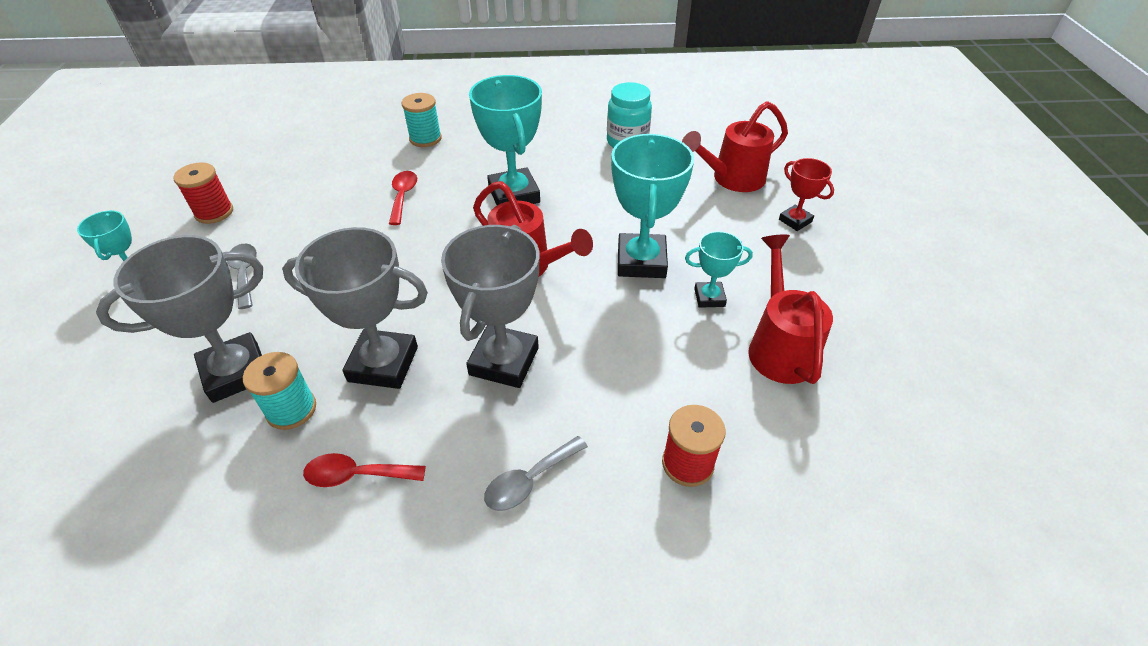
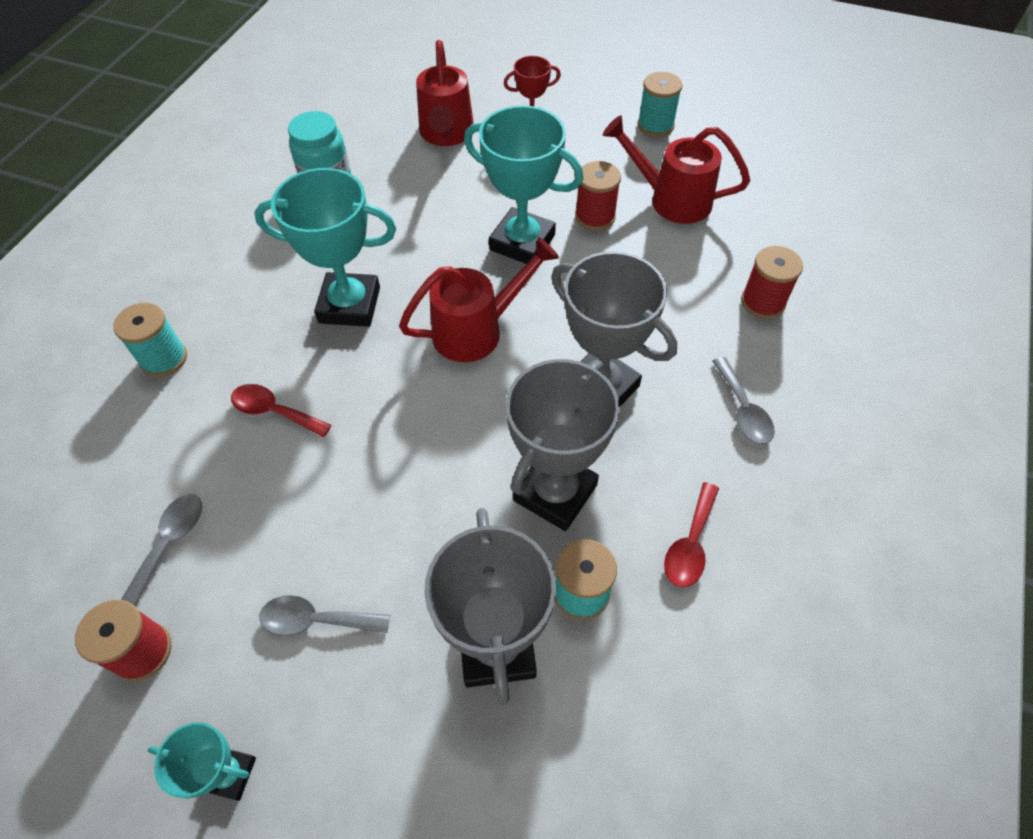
camera: 65 degrees left, 10 degrees up
turquoise trophy [685,231,753,308] -> red spool [575,161,621,231]
none -> grey spoon [121,494,202,606]
none -> turquoise spool [637,72,683,137]

